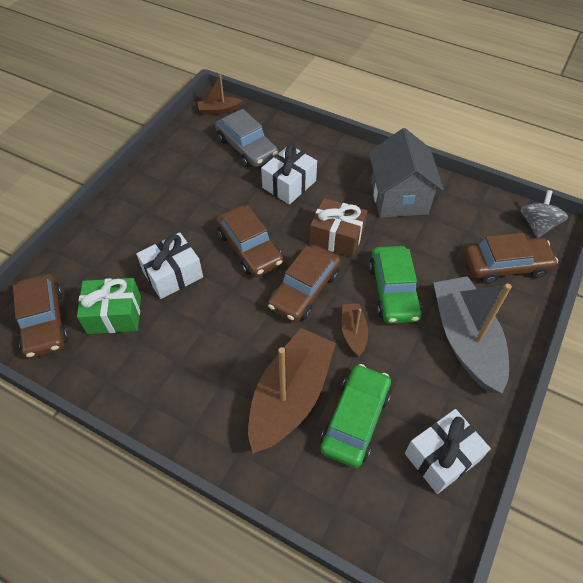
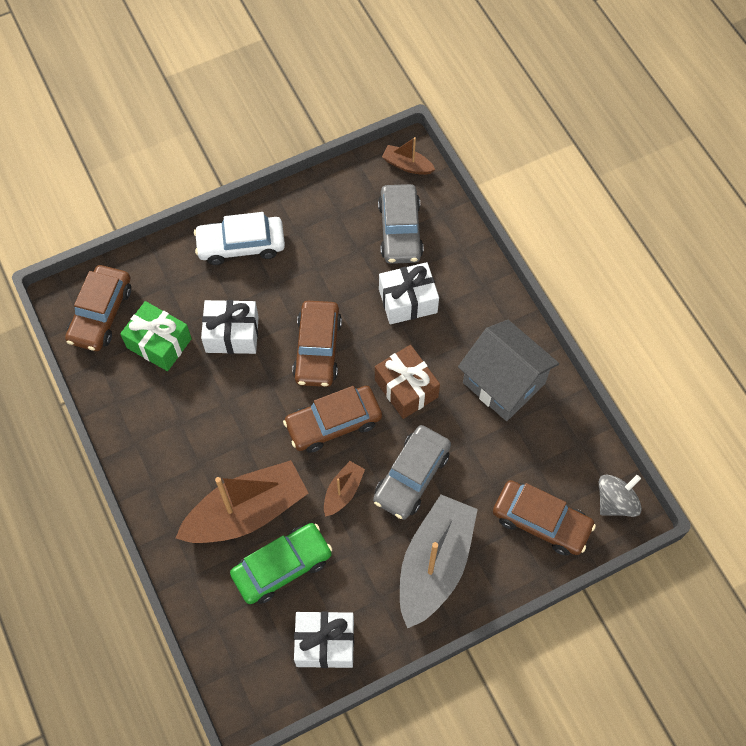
camera: 35 degrees right, 10 degrees up
grey house [369,128,444,218] -> grey house turned 75 degrees counterclockwise [458,320,559,421]
green car [369,246,422,324] -> grey car [373,425,451,520]
none -> white car [194,212,285,265]

